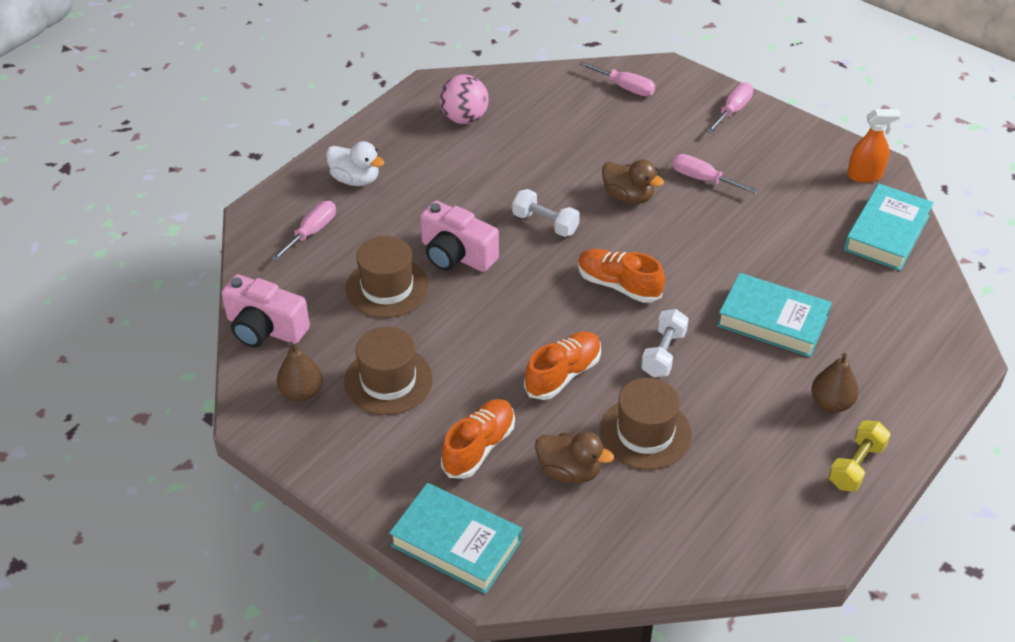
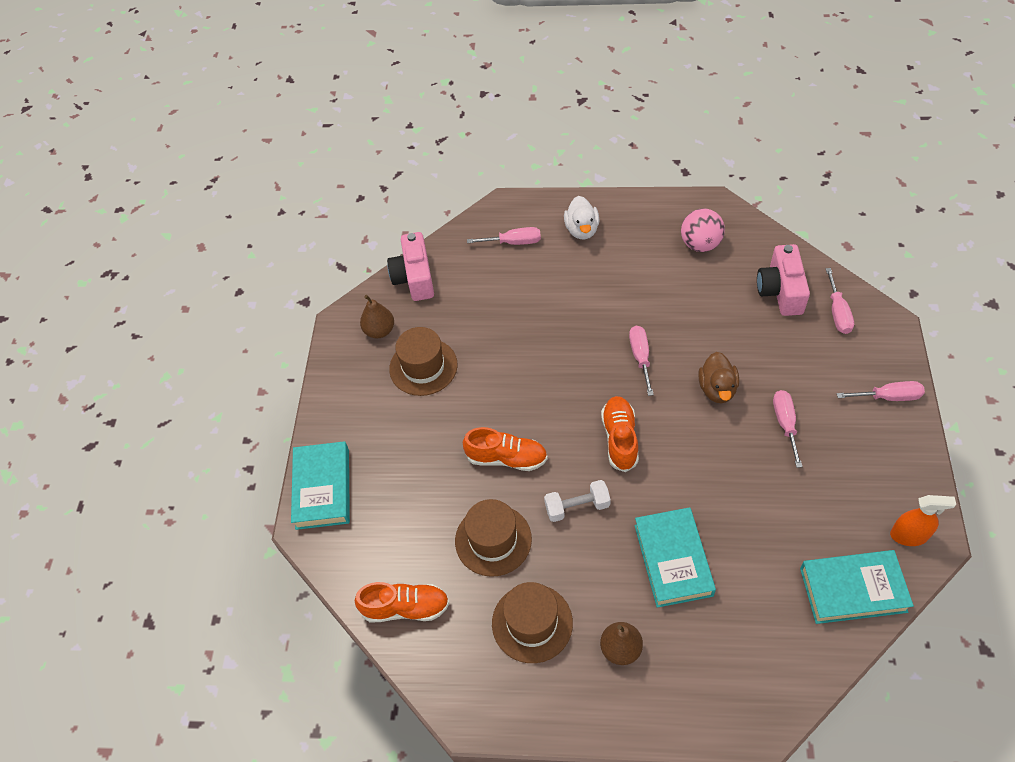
camera: 60 degrees right, 10 degrees up
brown hat [345,236,429,318] -> brown hat moved to [492,582,573,663]
pink camera [420,201,499,272] -> pink camera moved to [757,244,810,316]
orange shoe [441,399,515,479] -> orange shoe moved to [355,582,449,622]
white dumbbell [512,189,580,237] -> pink screwdriver [629,326,654,396]
brown duck [535,432,614,483] -> none
yellow dumbbell [828,420,891,492] -> none
orange spray bottle [847,109,901,183] -> orange spray bottle turned 45 degrees counterclockwise [890,495,956,546]

